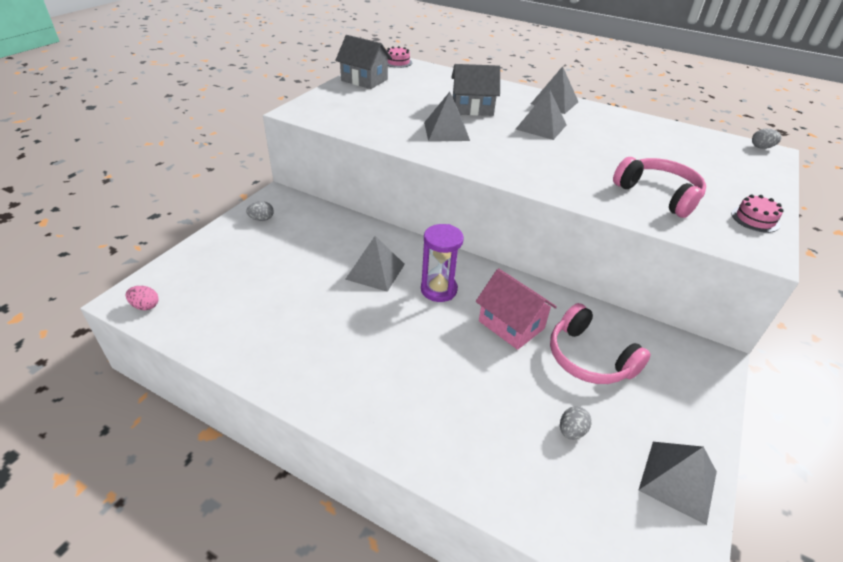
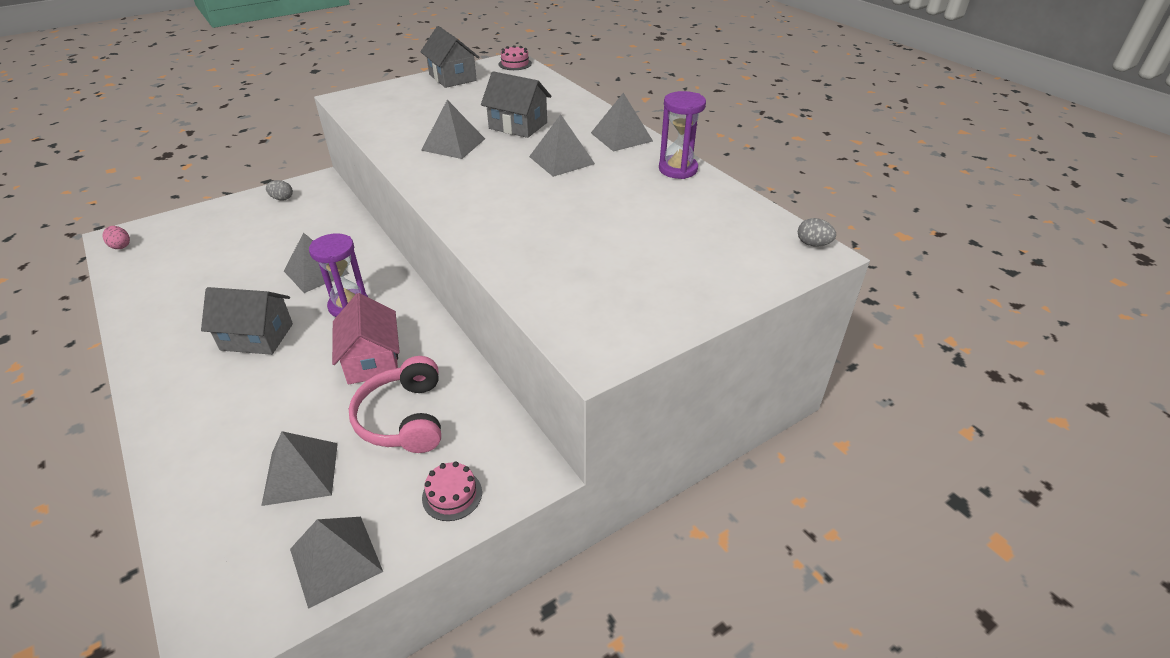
camera: 30 degrees right, 0 degrees up
grey egg [560,406,592,440] -> grey pyramid [261,431,338,506]
pink headphones [613,157,706,218] -> none
pink cake [731,194,783,233] -> pink cake moved to [422,461,482,521]
none -> grey house [201,287,293,355]
none -> purple hourglass [659,91,706,179]

